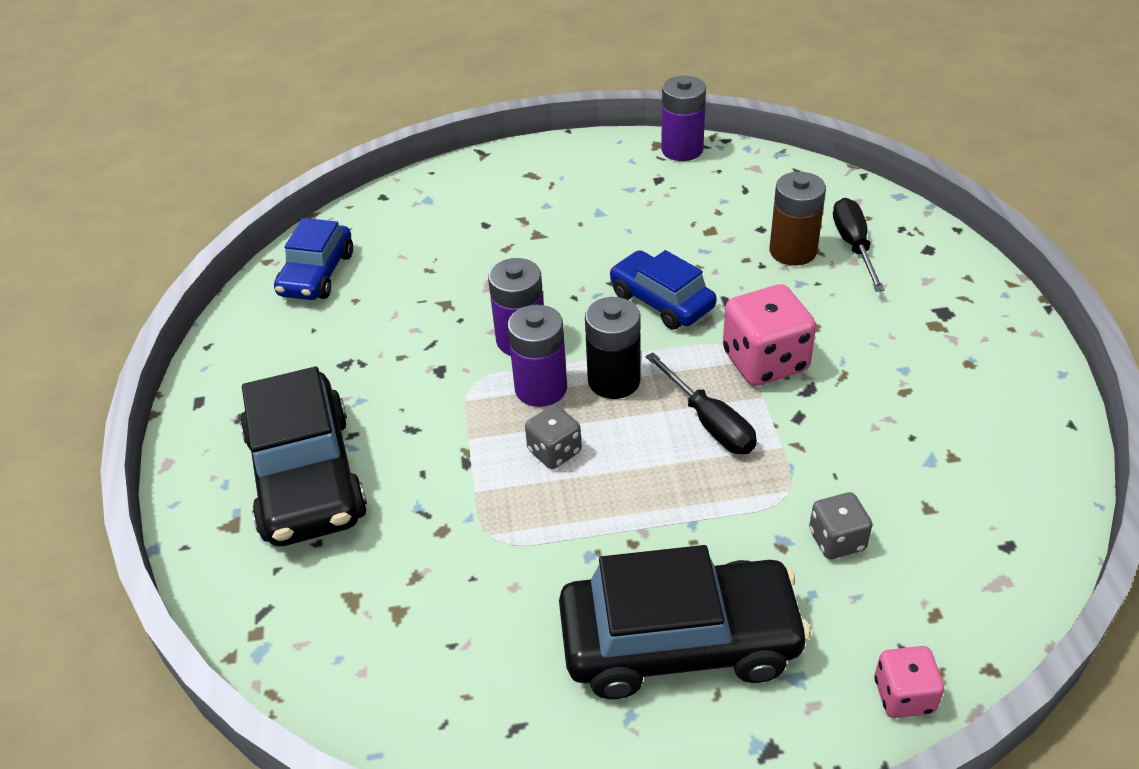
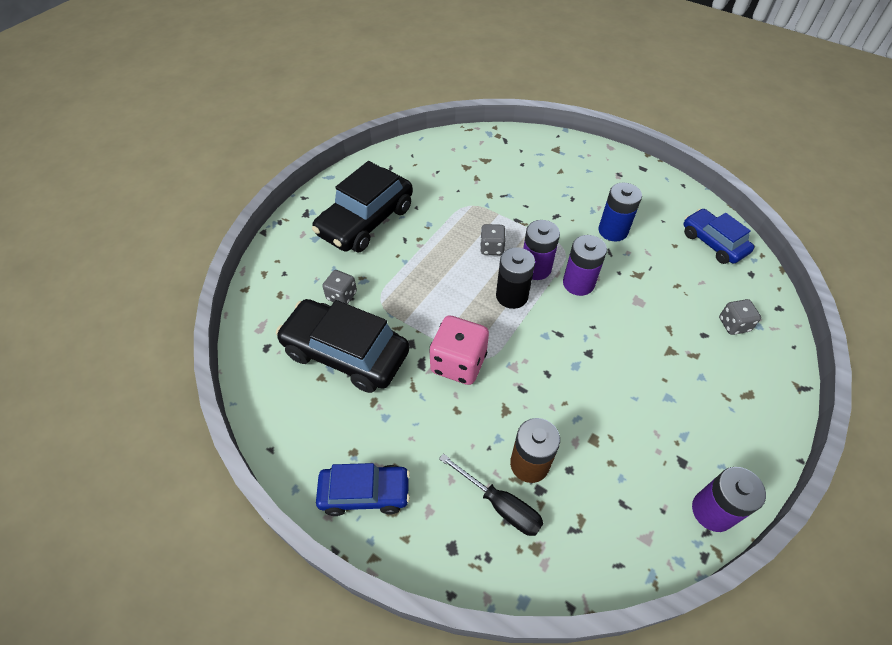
camera: 130 degrees right, 10 degrees up
black car [240,367,367,546] -> black car moved to [276,299,409,393]
blue car [610,250,717,330] -> blue car moved to [316,463,410,516]
black screwdriver [645,352,757,454] -> none
pink dice [875,646,944,718] -> none
none -> blue battery [598,183,642,241]
none -> grey dice [719,299,761,335]

